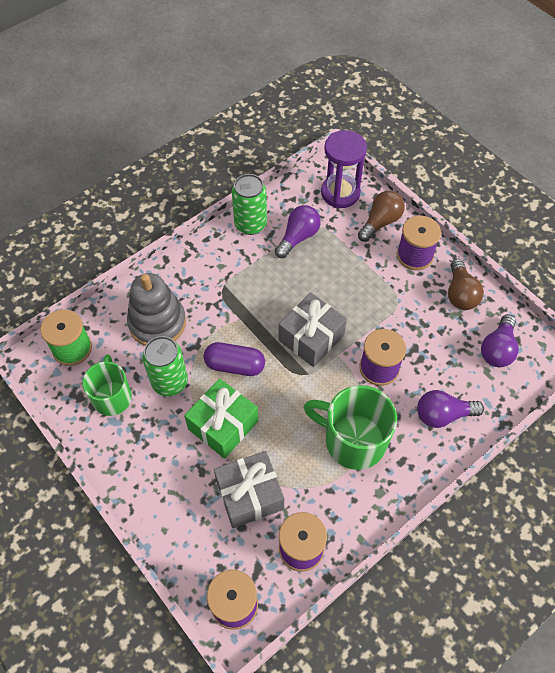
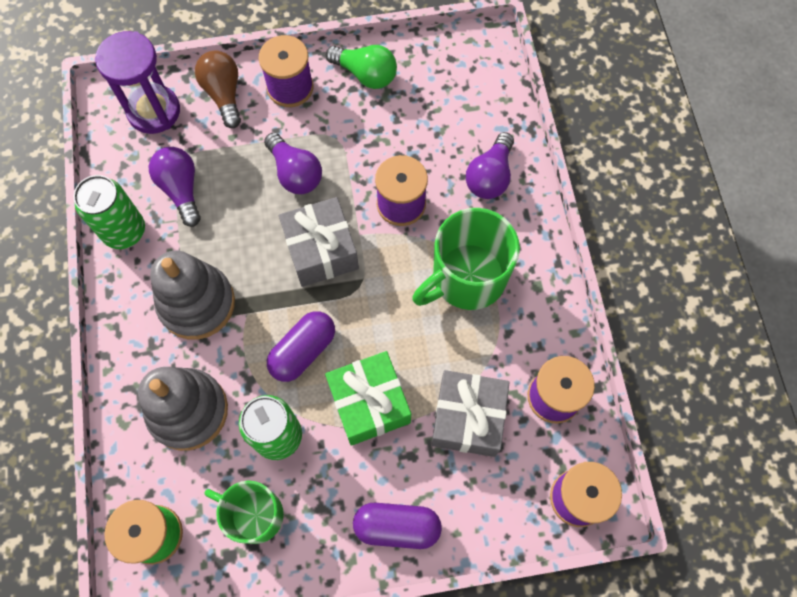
camera: 60 degrees left, 10 degrees up
brown light bulb [448,259,484,310] -> green light bulb [326,45,397,89]
purple light bulb [481,314,519,367] -> purple light bulb moved to [264,132,322,194]
none -> grey stacking toy [150,251,235,340]
none -> purple capsule [353,503,442,549]

